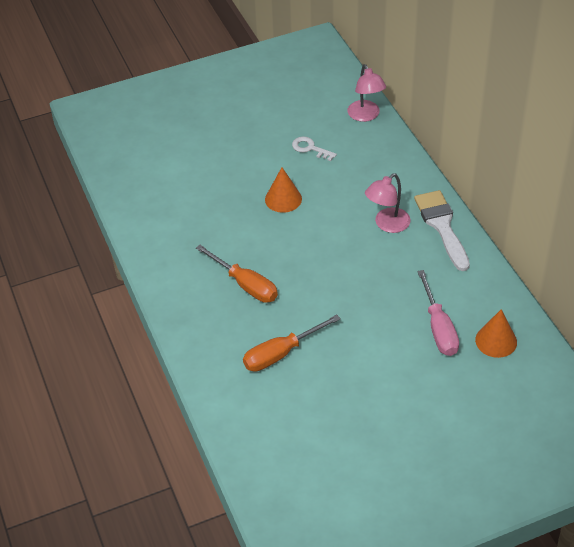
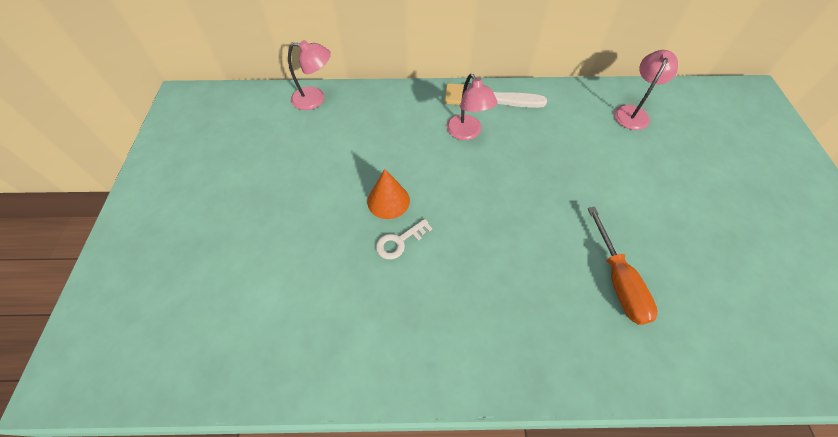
camera: 70 degrees left, 10 degrees up
orange screwdriver [196,245,278,303] -> none
white key [292,137,337,161] -> white key moved to [376,219,432,259]
pink screwdriver [417,270,459,356] -> none
orange cone [475,309,517,358] -> pink lamp [614,50,678,130]

